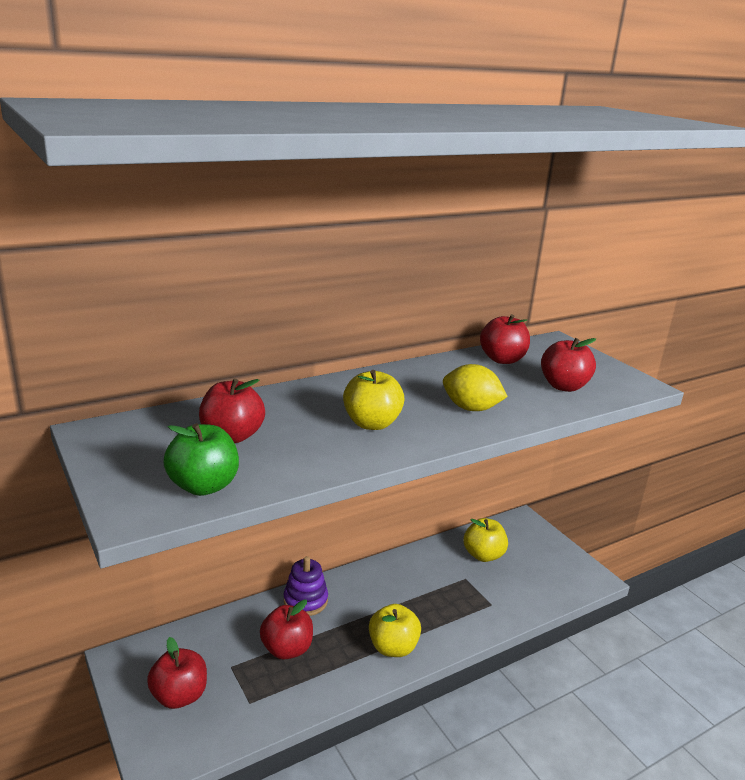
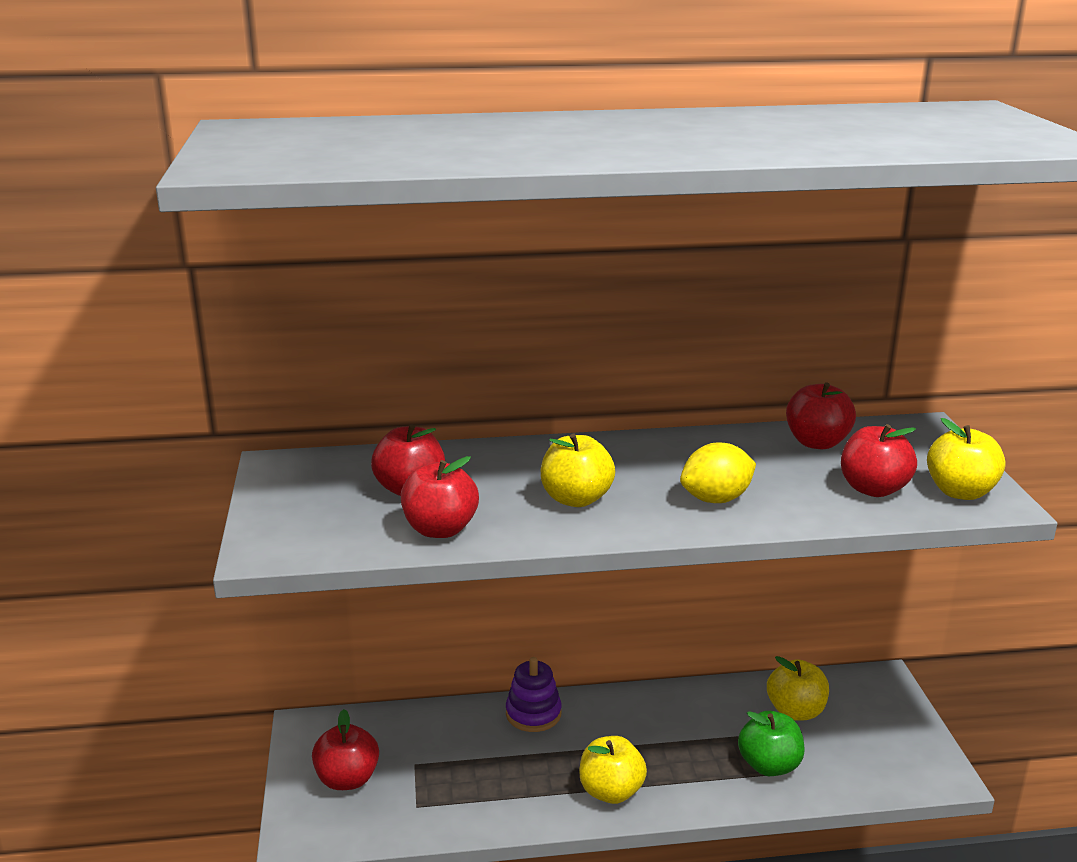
camera: 25 degrees right, 0 degrees up
green apple [163,423,239,496] -> green apple moved to [738,711,805,776]
red apple [260,600,313,660] -> red apple moved to [401,456,479,538]
yellow lemon [443,364,508,411] -> yellow lemon turned 75 degrees counterclockwise [680,443,756,503]
none -> yellow apple [927,418,1006,500]

